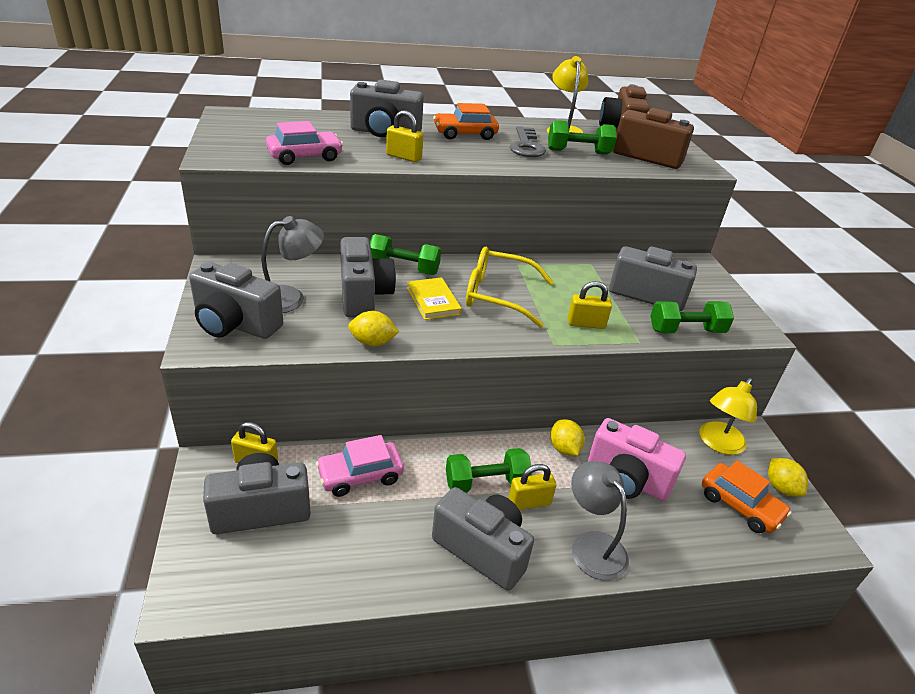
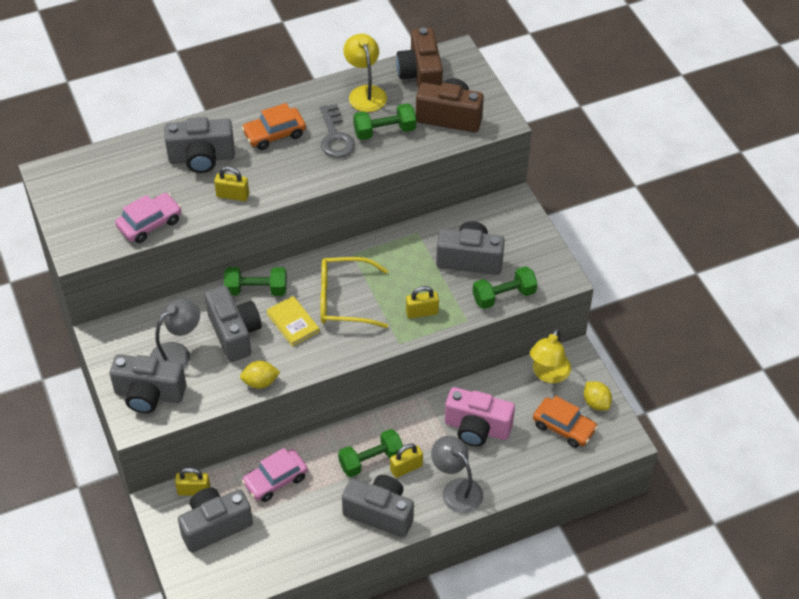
camera: 10 degrees left, 15 degrees up
yellow lemon [550,419,585,456] -> none

